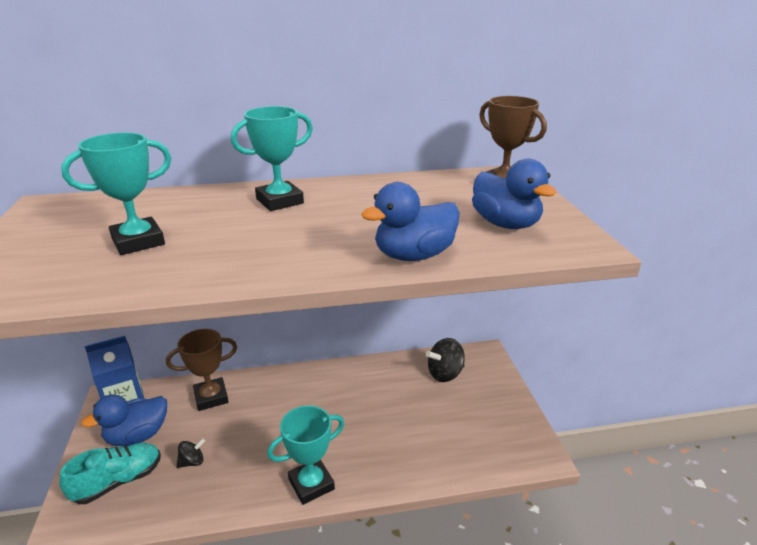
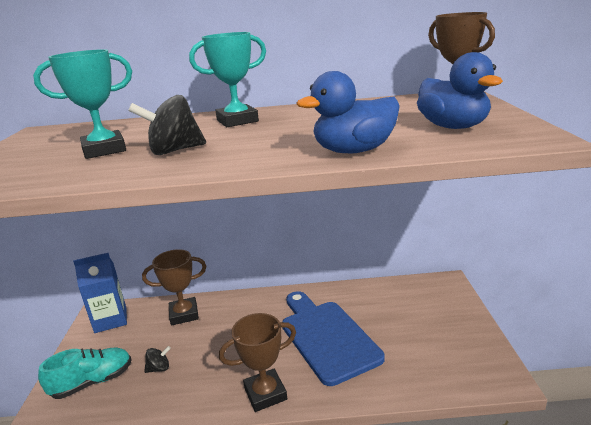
camera: 10 degrees right, 5 degrees down
blue duck [81,394,167,446] -> none
turquoise trophy [267,405,345,505] -> brown trophy [219,313,296,412]
black spinning top [426,338,465,382] -> black spinning top moved to [128,95,206,155]
none -> blue cutting board [282,291,385,386]

